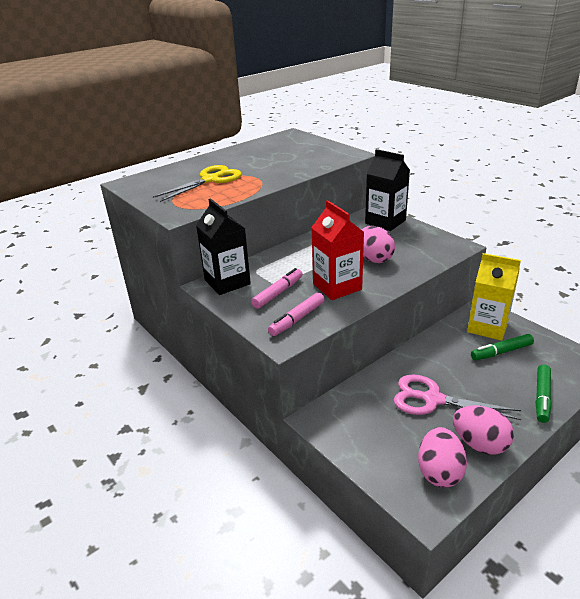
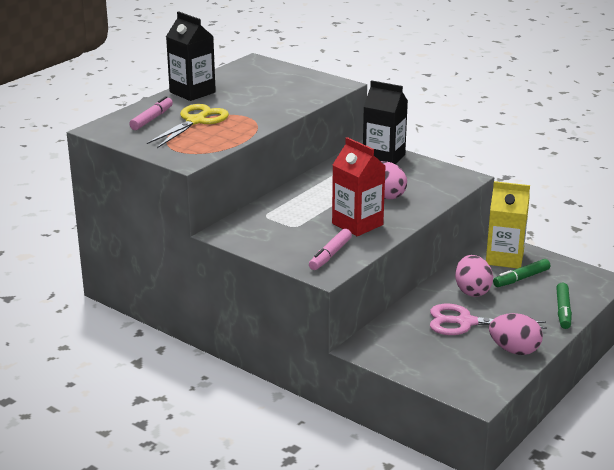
camera: 15 degrees left, 5 degrees down
black carton [196,198,251,295] -> black carton moved to [166,11,216,101]
pink marker [251,268,303,309] -> pink marker moved to [129,96,173,130]
pink egg [418,427,467,488] -> pink egg moved to [455,255,493,297]

